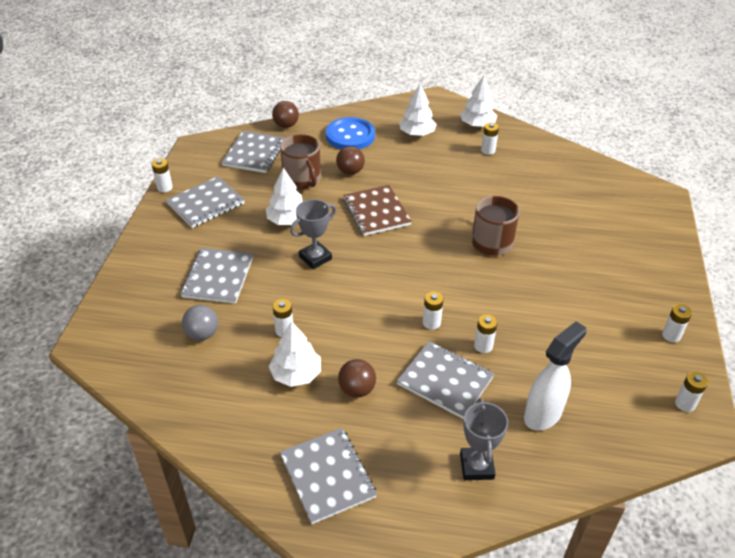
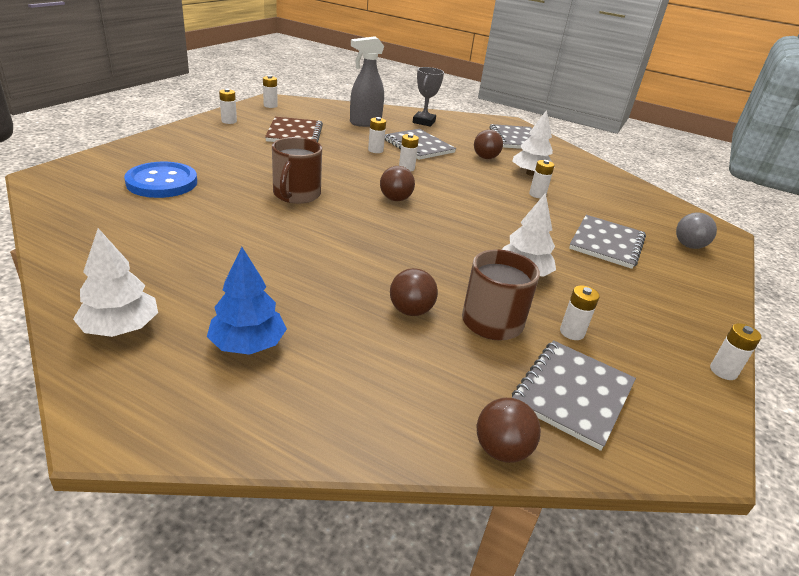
camera: 165 degrees left, 10 degrees down
grey notebook [166,176,245,228] -> none
grey ball [182,305,218,341] -> grey ball moved to [676,213,717,249]
grey trophy [290,199,336,269] -> none
blue button [326,117,375,149] -> blue button moved to [124,162,197,198]
brown notebook [343,185,412,236] -> brown notebook moved to [265,117,323,142]
white tree [399,83,437,136] -> blue tree [207,247,287,355]
white battery [481,123,499,155] -> white battery moved to [560,285,600,340]
white spray bottle [524,321,587,431] -> grey spray bottle [350,36,384,127]
none -> brown ball [380,166,415,201]

